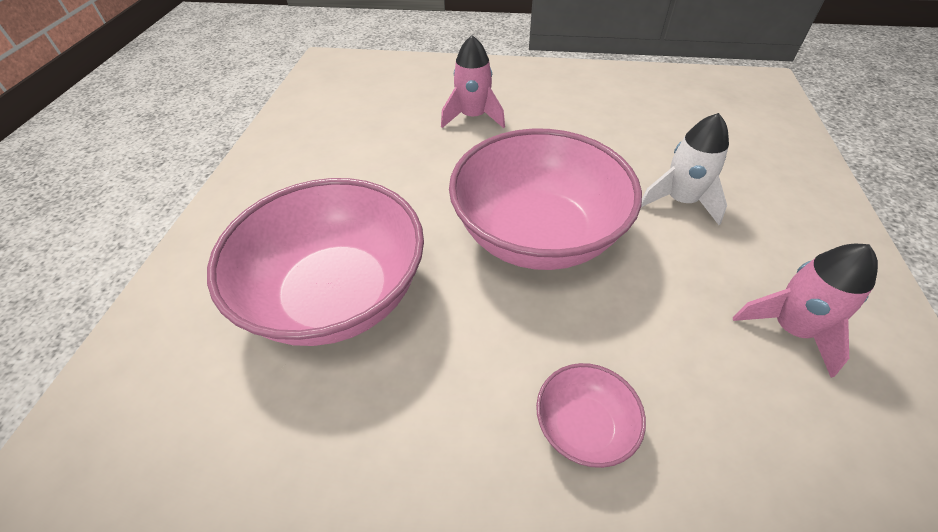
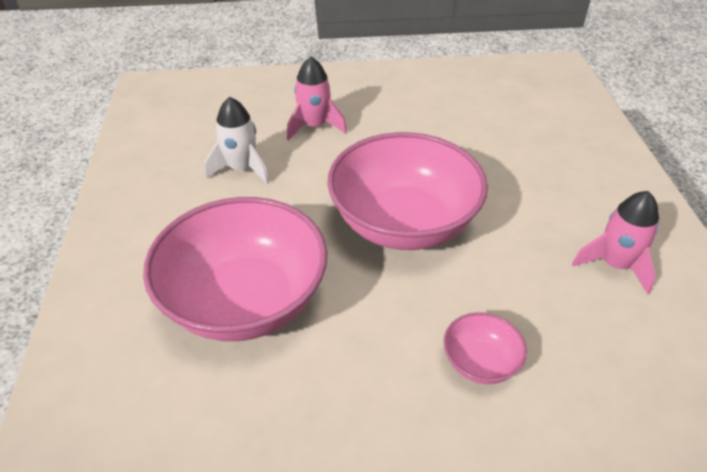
camera: 15 degrees left, 5 degrees down
white rocket [641,113,729,225] -> white rocket moved to [205,97,269,184]

